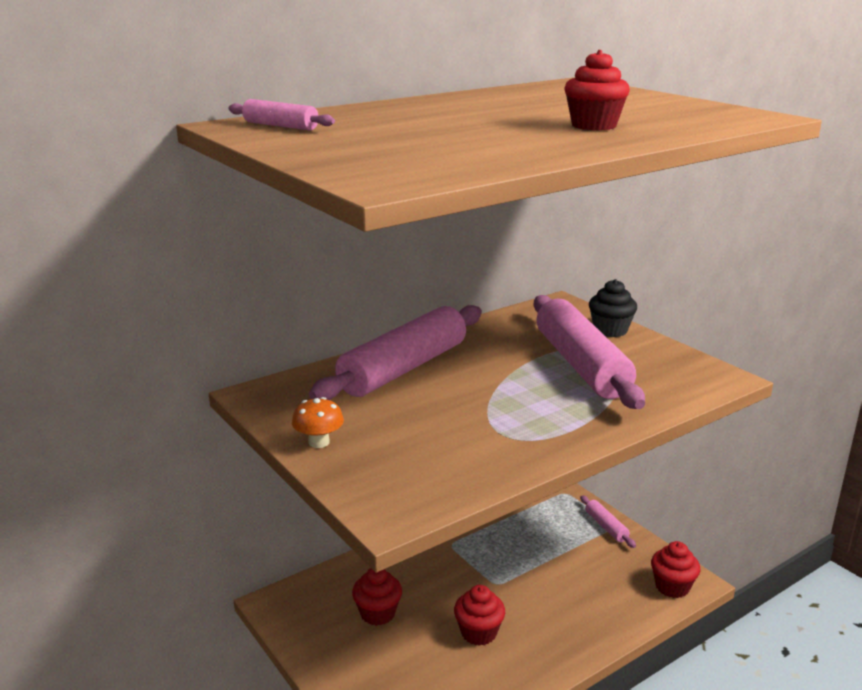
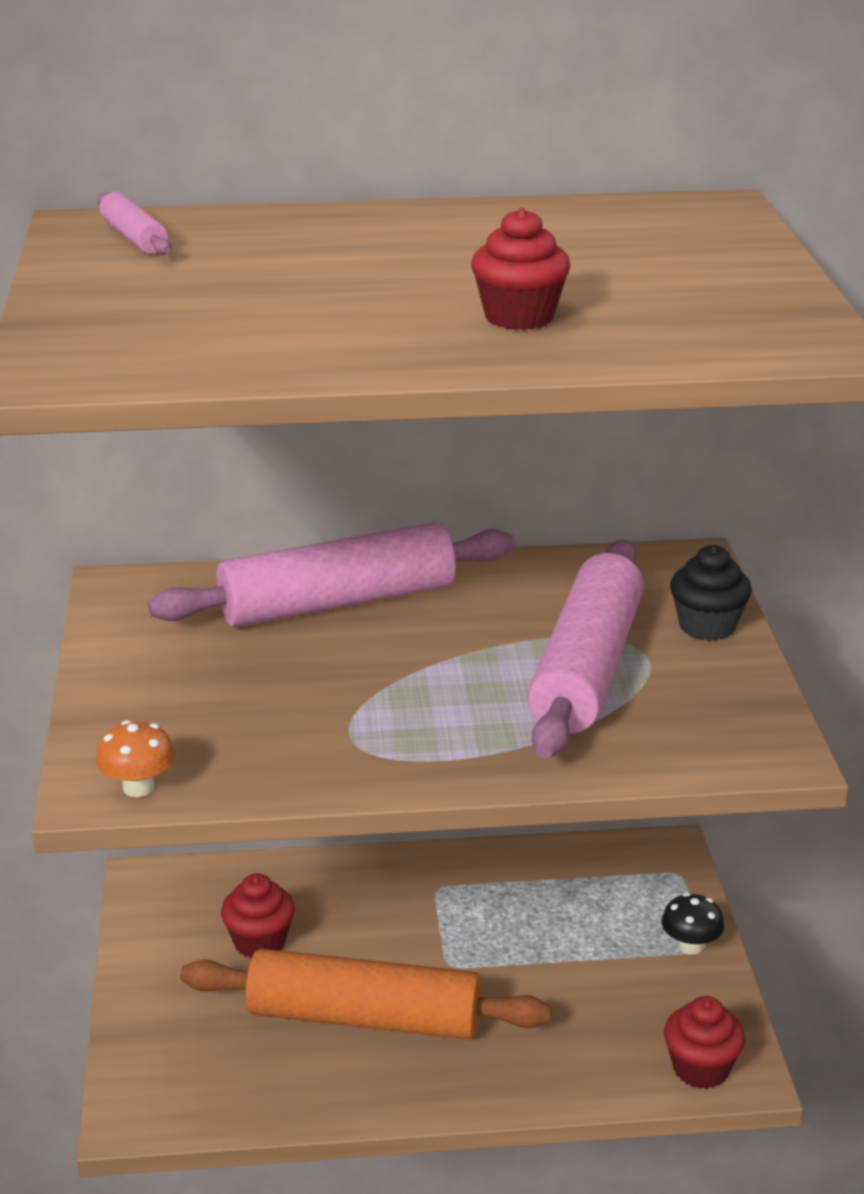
camera: 30 degrees right, 5 degrees up
orange mushroom [292,397,344,448] -> orange mushroom moved to [96,720,175,797]
red cupcake [454,585,505,646] -> orange rolling pin [180,949,551,1039]
pink rolling pin [580,495,636,548] -> black mushroom [661,893,724,955]

